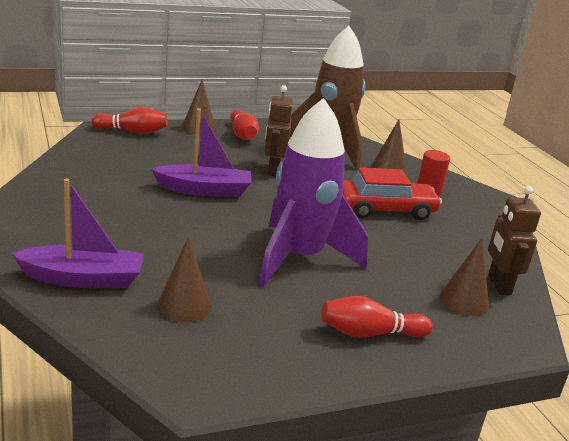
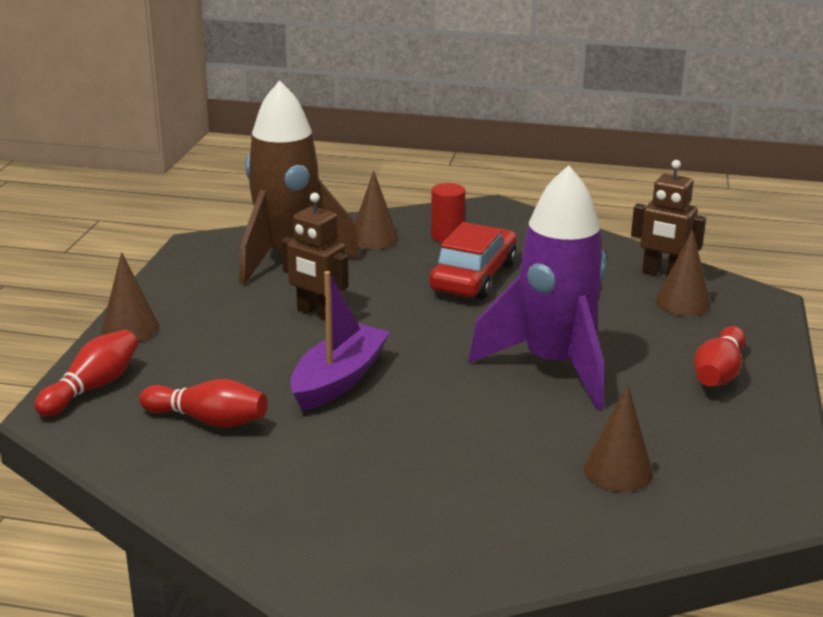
camera: 55 degrees left, 0 degrees up
purple boat [11,179,144,288] -> none
red bowling pin [230,110,259,140] -> red bowling pin moved to [139,379,268,428]

